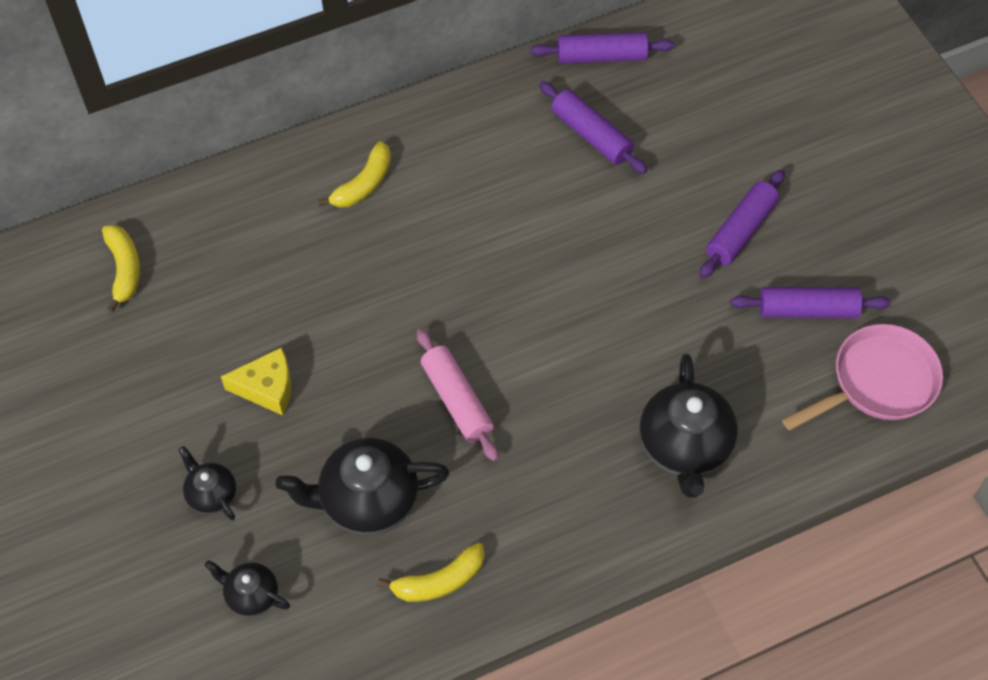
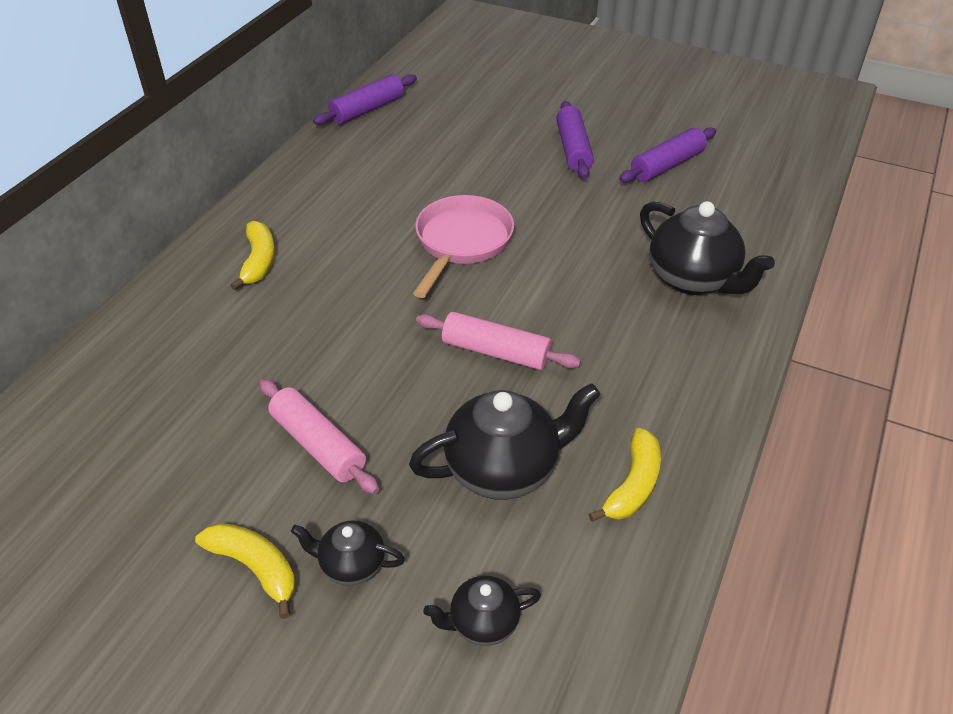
camera: 40 degrees left, 15 degrees down
yellow banana [102,225,140,312] -> yellow banana moved to [195,523,295,619]
yellow cheese [220,347,291,415] -> pink rolling pin [259,379,379,494]
black teapot [276,438,450,535] -> black teapot turned 150 degrees counterclockwise [409,383,600,500]
purple rolling pin [539,81,647,174] -> none
pink pan [782,324,943,430] -> pink pan moved to [413,195,514,298]

